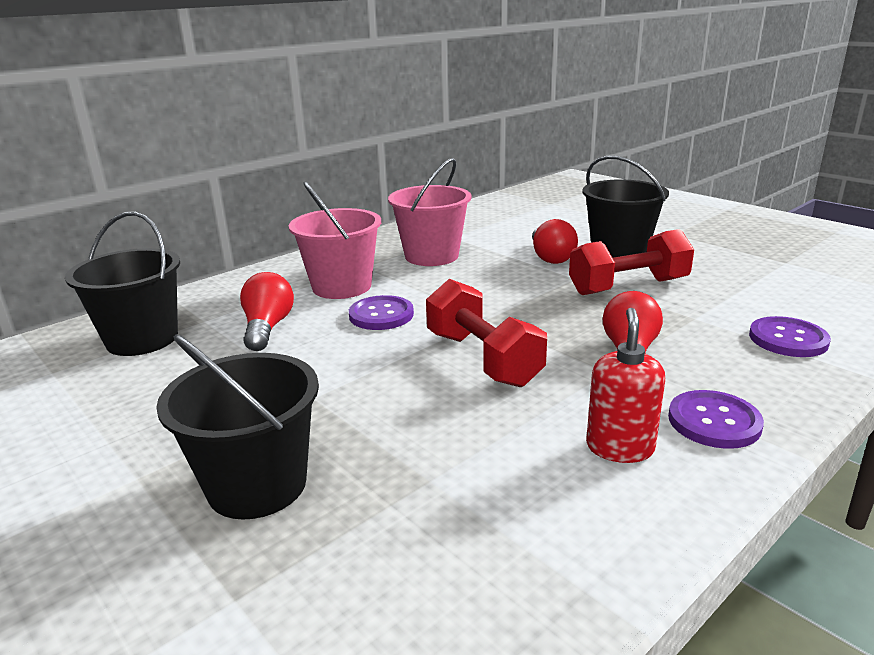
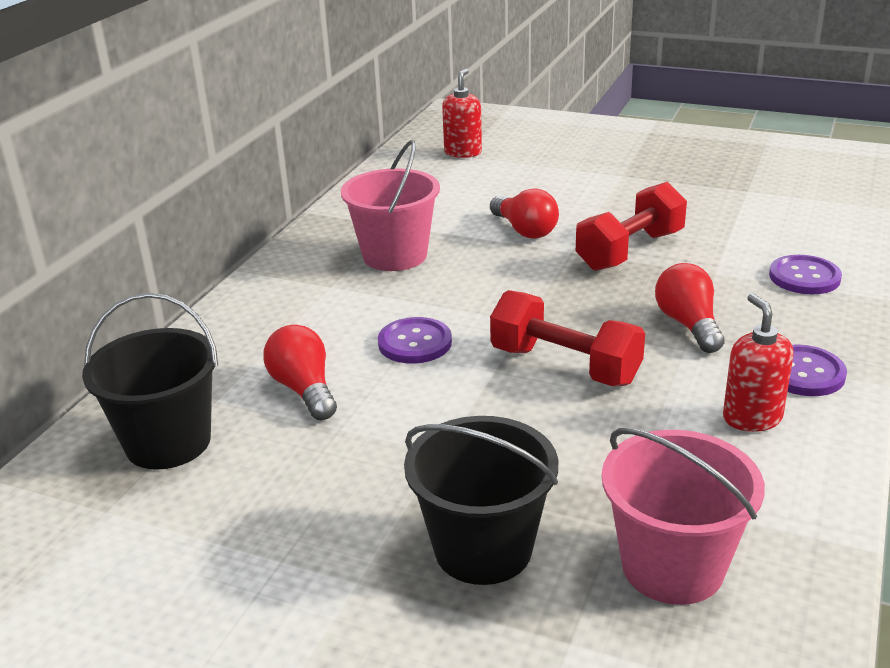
camera: 25 degrees left, 5 degrees up
pink bucket [289,182,381,299] -> pink bucket moved to [602,428,765,605]
black bucket [582,155,669,258] -> none
none -> red soap dispenser [442,68,482,158]

